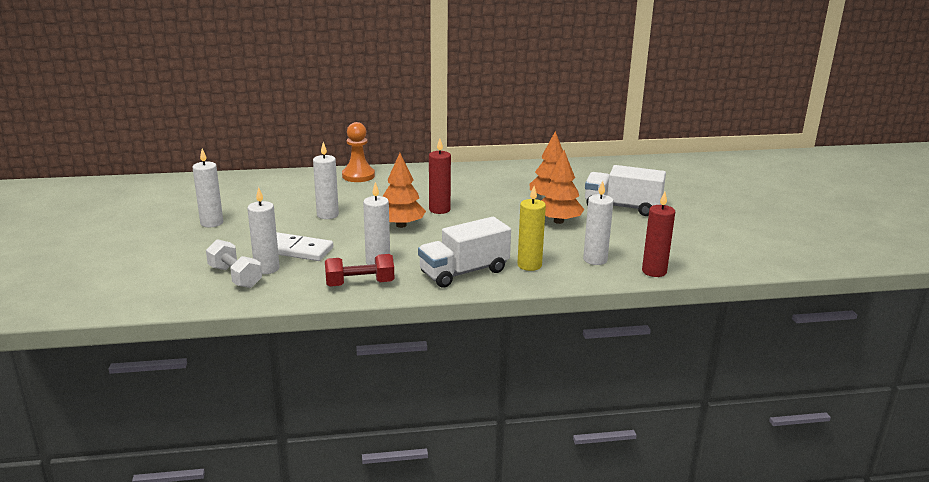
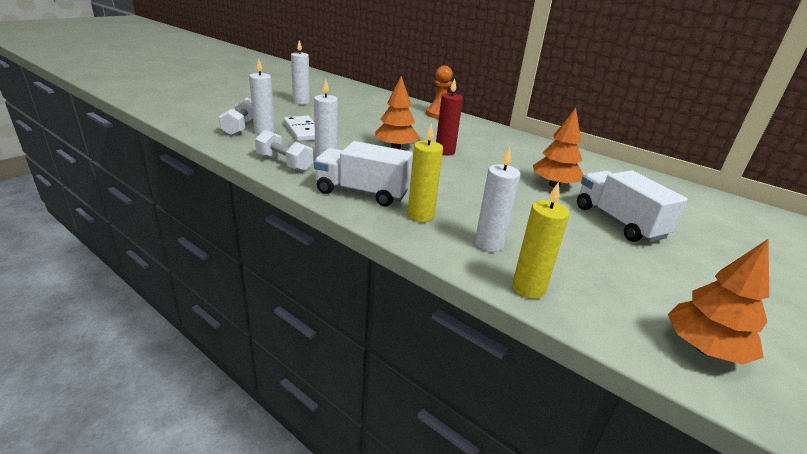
camera: 45 degrees right, 5 degrees up
white candle [313,142,339,219] -> none
red dumbbell [325,254,394,287] -> white dumbbell [255,129,313,172]
orange tree [541,150,585,224] -> orange tree moved to [668,239,769,365]
red candle [642,191,675,277] -> yellow candle [512,182,570,299]

